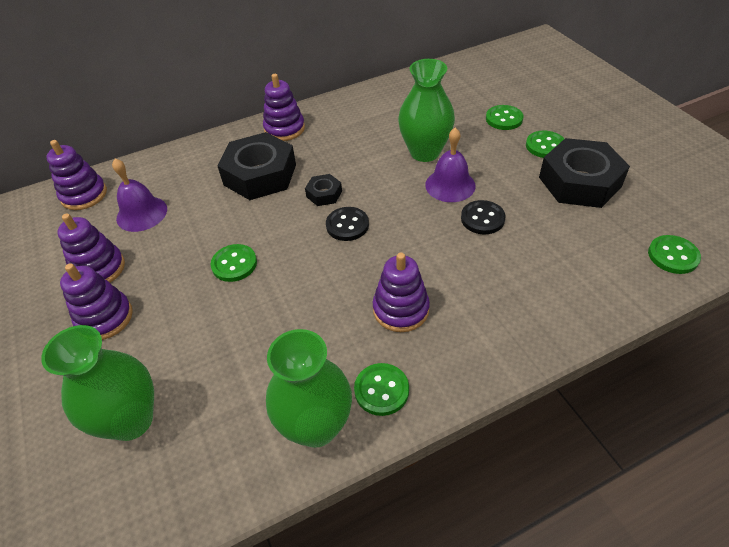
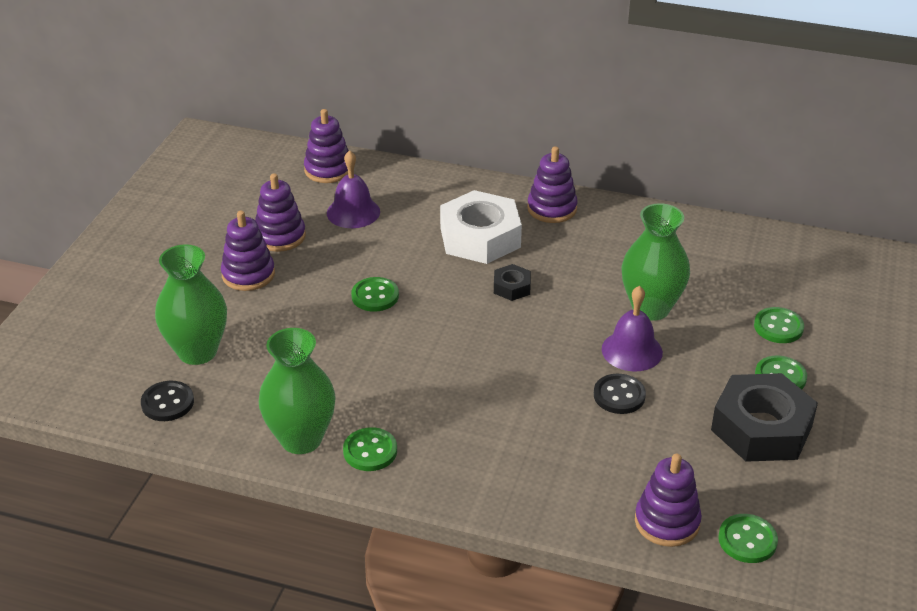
camera: 40 degrees right, 10 degrees down
black nut [218,132,296,200] -> white nut [440,190,522,264]
black button [326,207,369,241] -> black button moved to [141,381,194,421]
purple stacking toy [373,253,430,332] -> purple stacking toy moved to [635,454,702,547]

